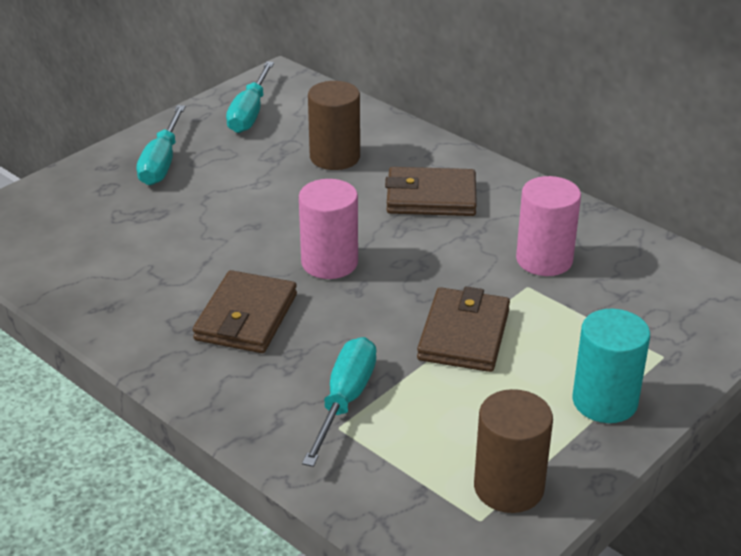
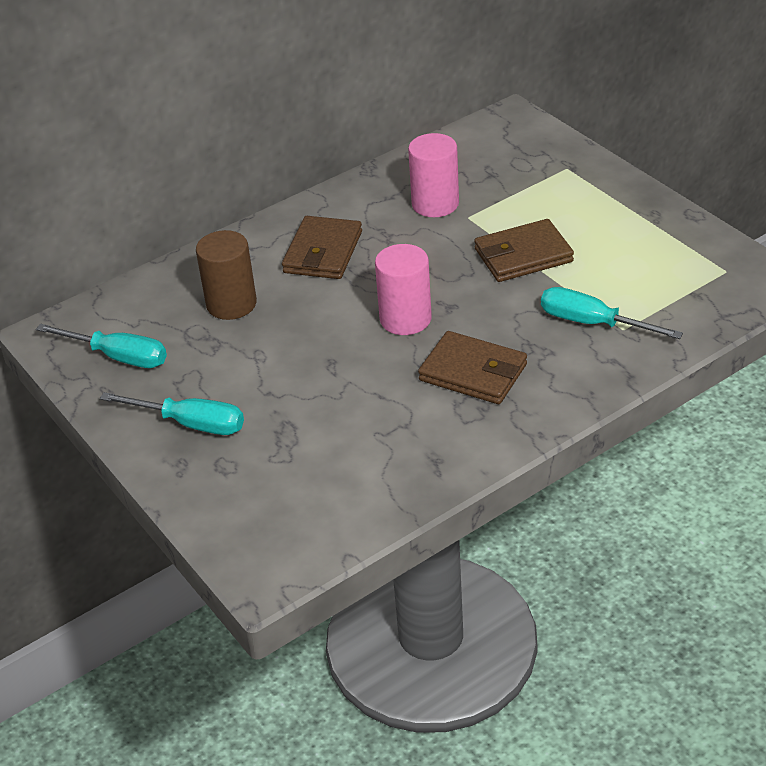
camera: 75 degrees left, 5 degrees up
brown wallet [417,287,510,372] -> brown wallet turned 45 degrees counterclockwise [474,219,574,282]
brown cylinder [474,389,553,513] -> none
turquoise cylinder [572,309,650,423] -> none

